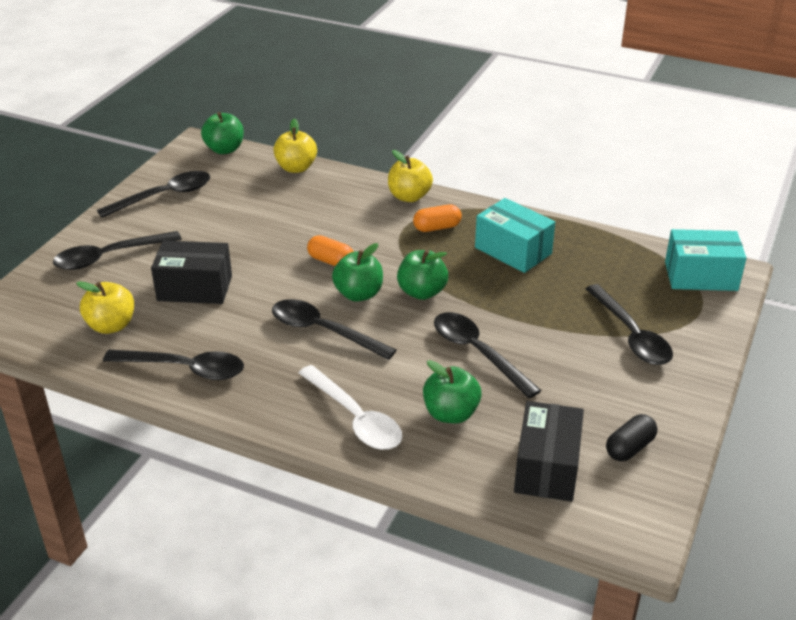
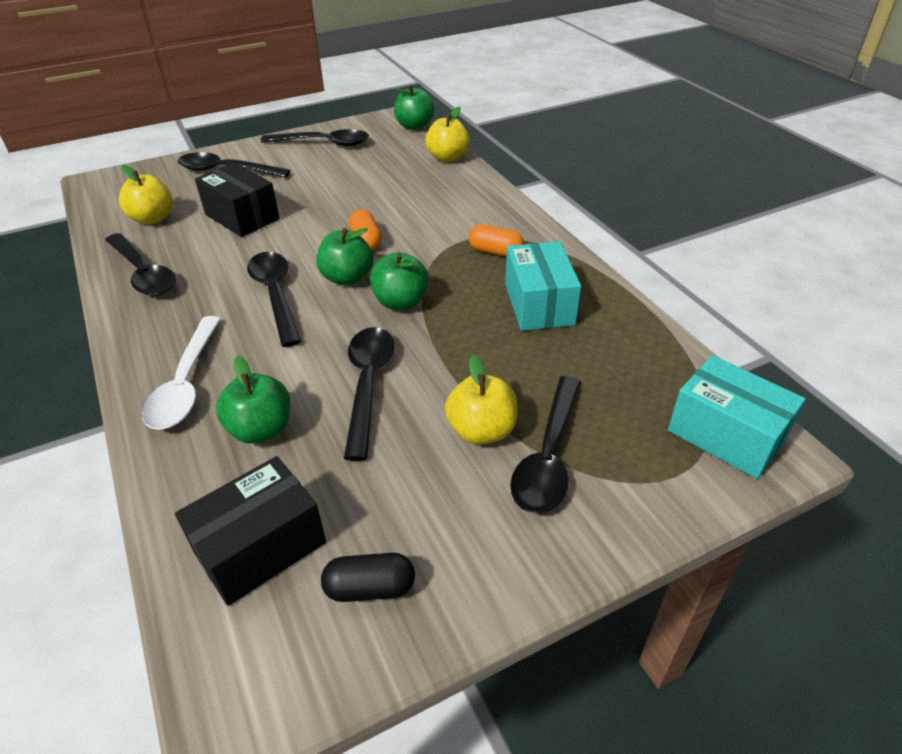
camera: 40 degrees right, 5 degrees up
yellow apple [388,150,433,202] -> yellow apple moved to [445,355,518,445]

